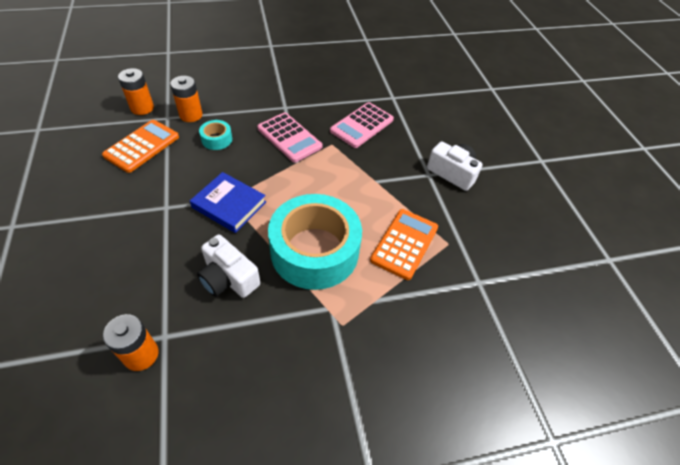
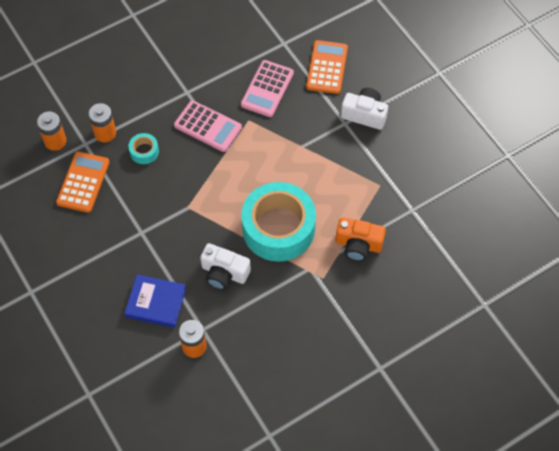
camera: 15 degrees left, 10 degrees up
blue book [190,172,266,233] -> blue book moved to [124,274,186,328]
orange calculator [370,209,438,280] -> orange calculator moved to [306,40,348,94]
none -> orange camera [336,217,386,261]

